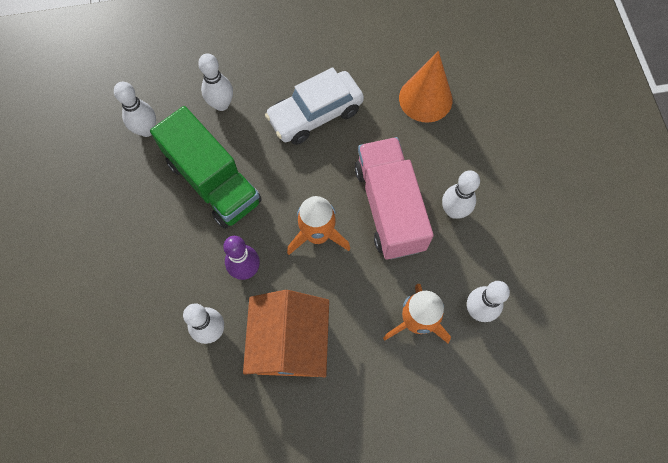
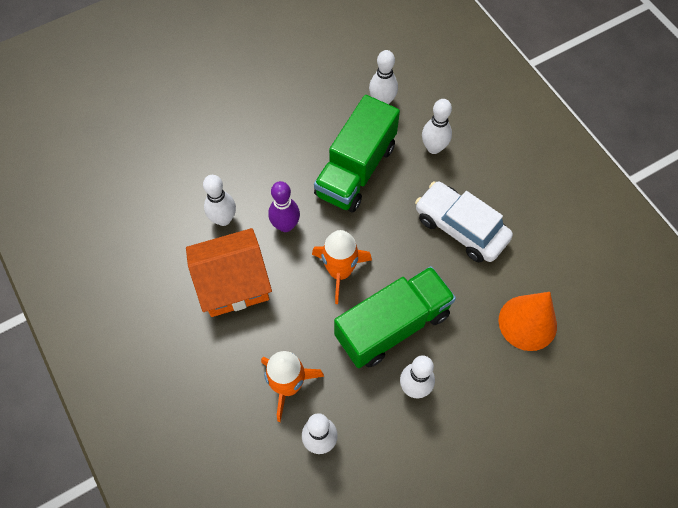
camera: 70 degrees right, 5 degrees down
pink truck [355,137,434,259] -> green truck [334,266,456,368]

